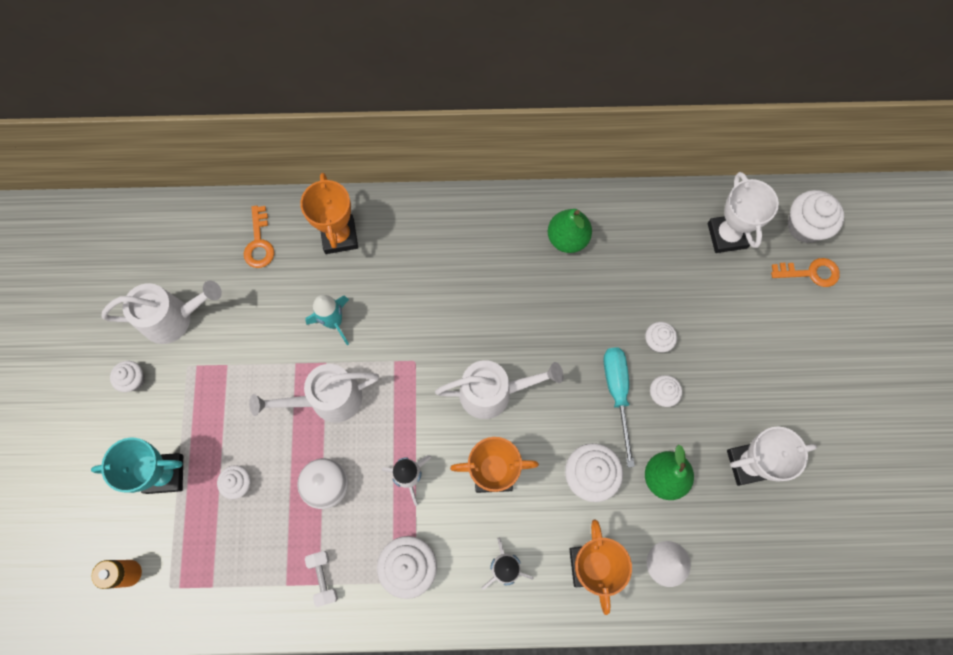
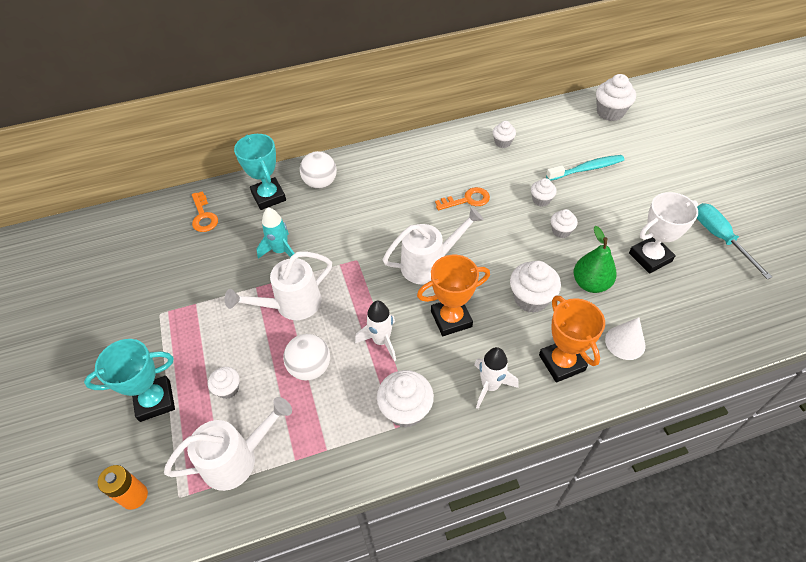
camera: 15 degrees left, 20 degrees down
white watering can [102,280,222,344] -> white watering can moved to [164,397,292,491]
white cupcake [110,361,145,392] -> white cupcake moved to [493,121,516,148]
orange trophy [300,173,358,254] -> turquoise trophy [234,134,286,210]
white dumbbell [305,551,338,607] -> none
green pear [548,209,592,253] -> none
turquoise screwdriver [604,347,635,468] -> turquoise screwdriver moved to [697,203,772,279]
white trophy [708,172,779,253] -> none
orange key [771,258,840,287] -> orange key moved to [435,187,490,210]
none -> white ball [300,151,337,189]
none -> turquoise toothbrush [546,155,624,181]

